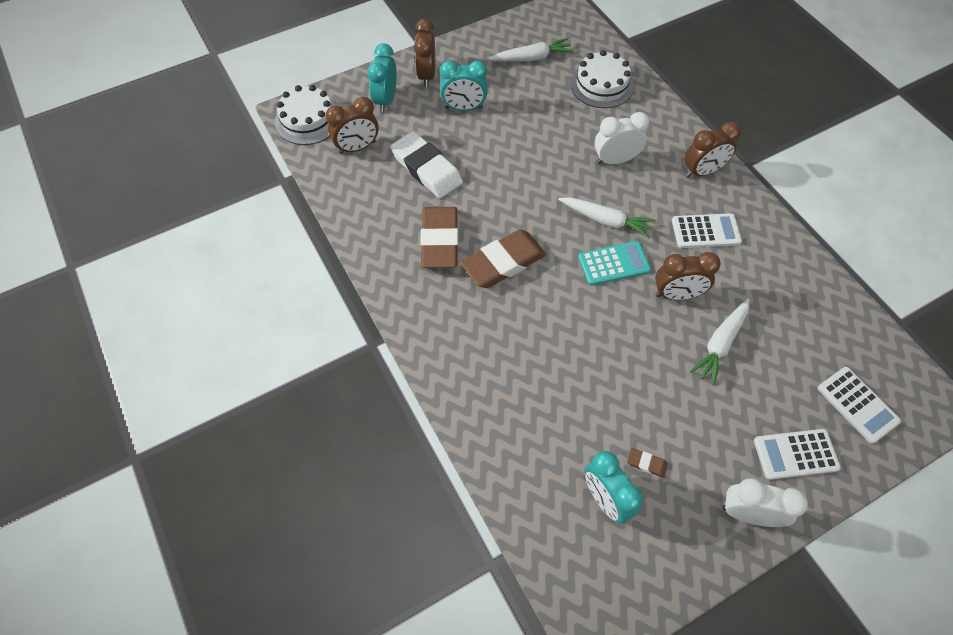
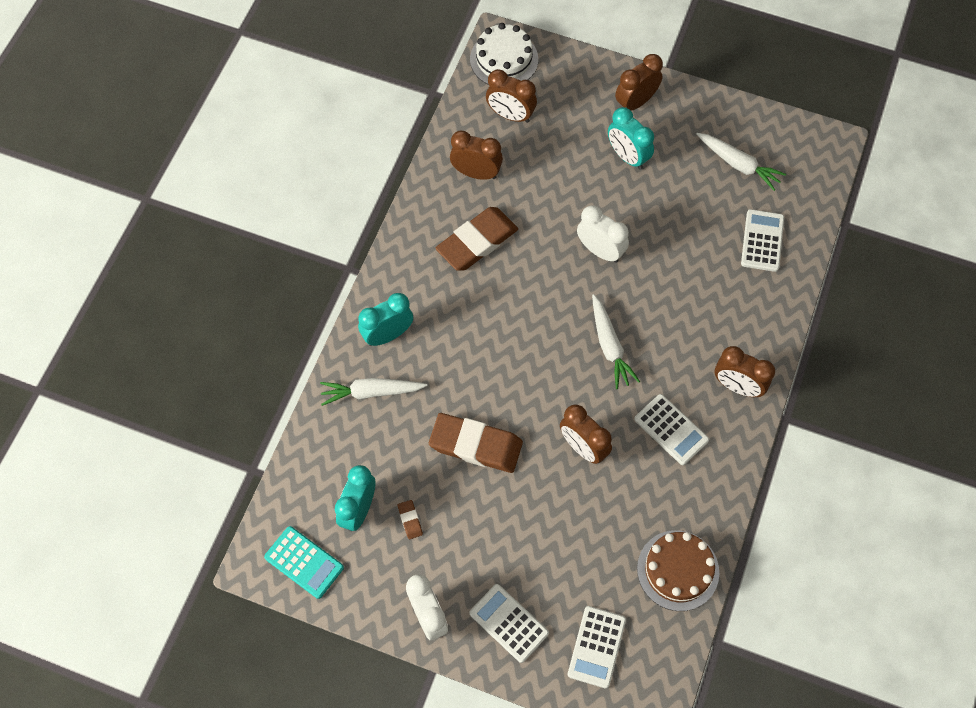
camera: 50 degrees right, 5 degrees up
turquoise clock [368,43,397,112] -> turquoise clock moved to [358,293,413,346]
white eraser [390,131,463,198] -> none
brown eraser [460,229,546,288] -> brown eraser moved to [429,413,523,473]
white cake [570,50,634,108] -> white calculator [741,209,784,272]
turquoise calculator [578,241,651,286] -> turquoise calculator moved to [264,526,344,599]
white clock [595,112,649,164] -> white clock moved to [577,205,629,263]
white carrot [690,298,749,386] -> white carrot moved to [320,378,427,406]
none -> brown clock [450,131,503,180]
none -> brown cake [637,530,719,611]

